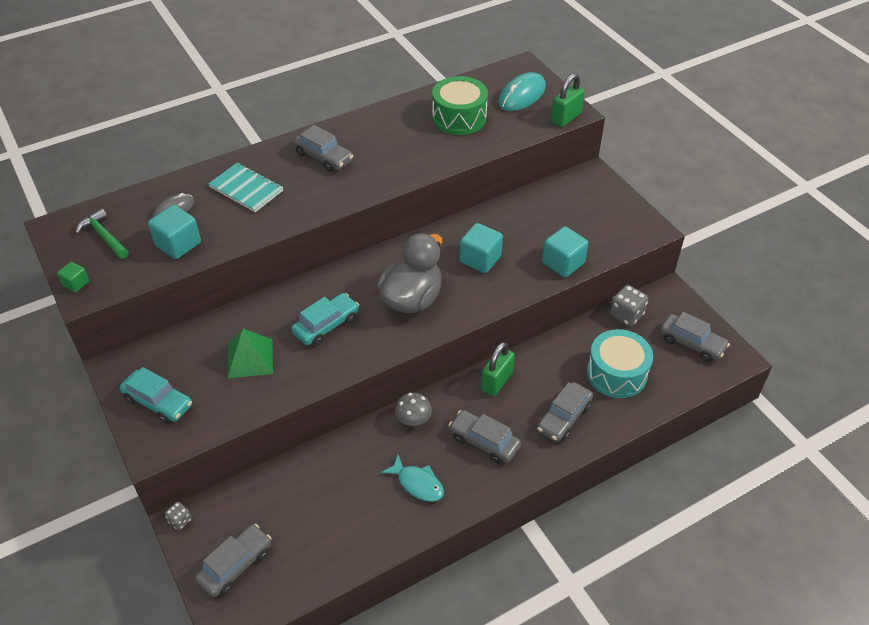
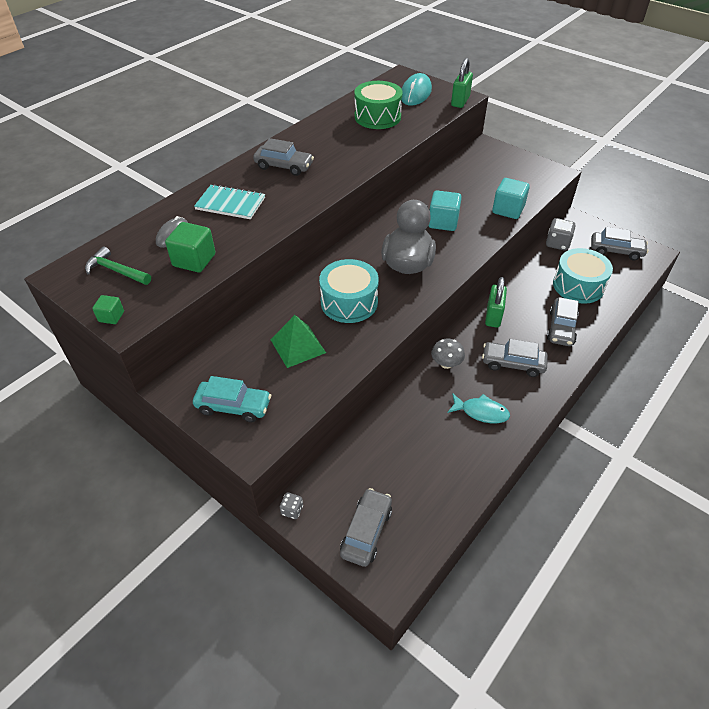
camera: 20 degrees left, 0 degrees up
turquoise cube [148,205,201,259] -> green cube [165,222,215,272]
turquoise car [291,293,359,346] -> turquoise drum [319,259,379,323]

